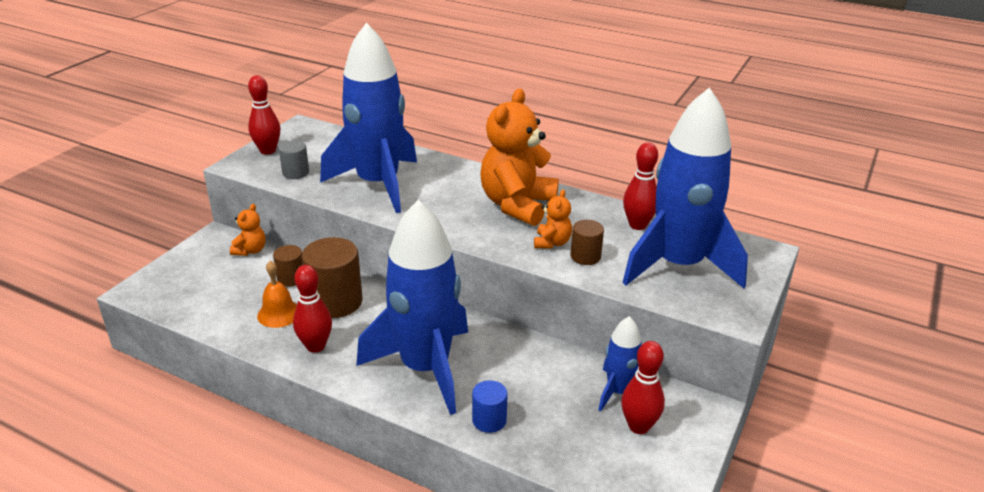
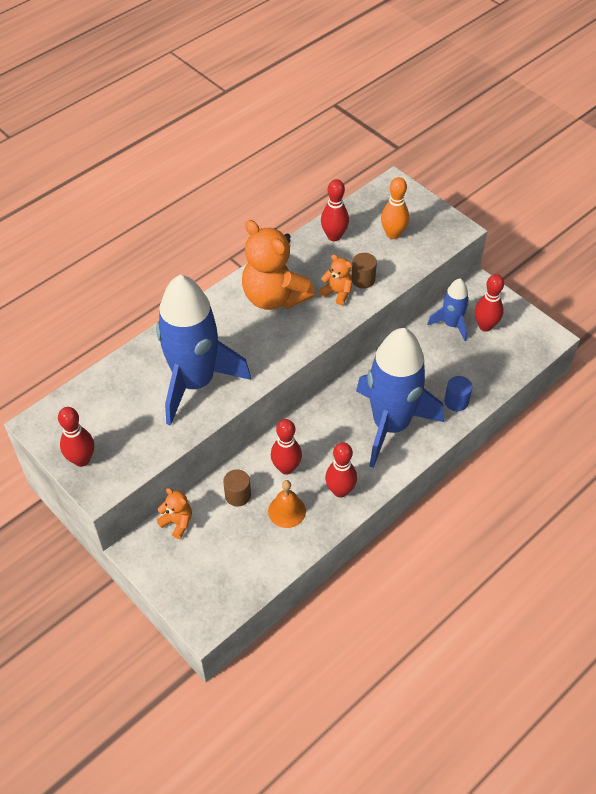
camera: 70 degrees left, 20 degrees up
grey cylinder [279,140,309,179] -> none
brown cylinder [301,237,362,318] -> red bowling pin [271,419,302,475]
blue rocket [622,87,748,288] -> orange bowling pin [381,177,409,239]

